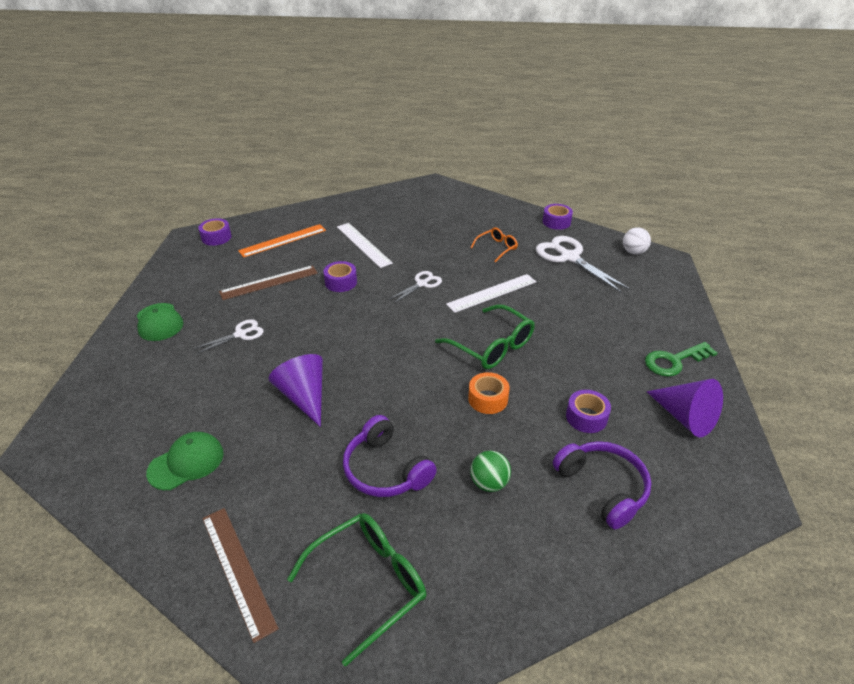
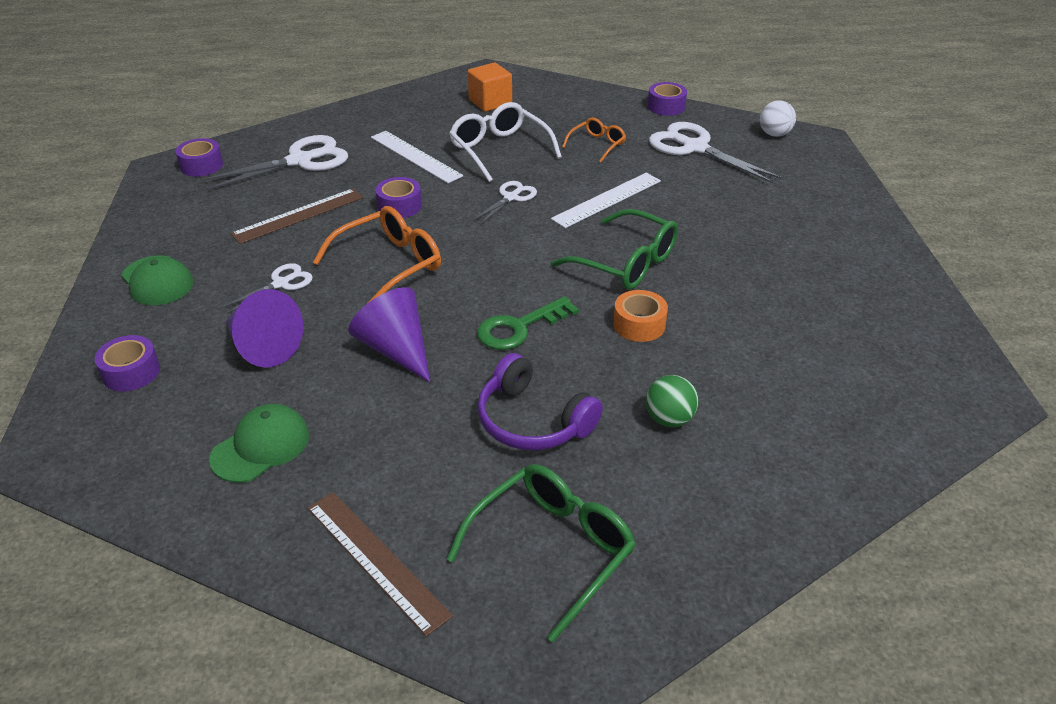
camera: 10 degrees left, 0 degrees up
orange ruler [238,224,326,258] -> white scissors [200,135,348,191]
purple headphones [553,441,652,530] -> none
purple tape [566,390,611,433] -> purple tape moved to [94,335,160,392]
green key [645,342,718,377] -> green key moved to [477,296,579,350]
purple cone [646,379,723,438] -> purple cone moved to [226,289,303,368]
none -> orange glasses [313,206,441,303]
none -> white glasses [449,102,562,182]
none -> orange cube [468,63,512,112]

